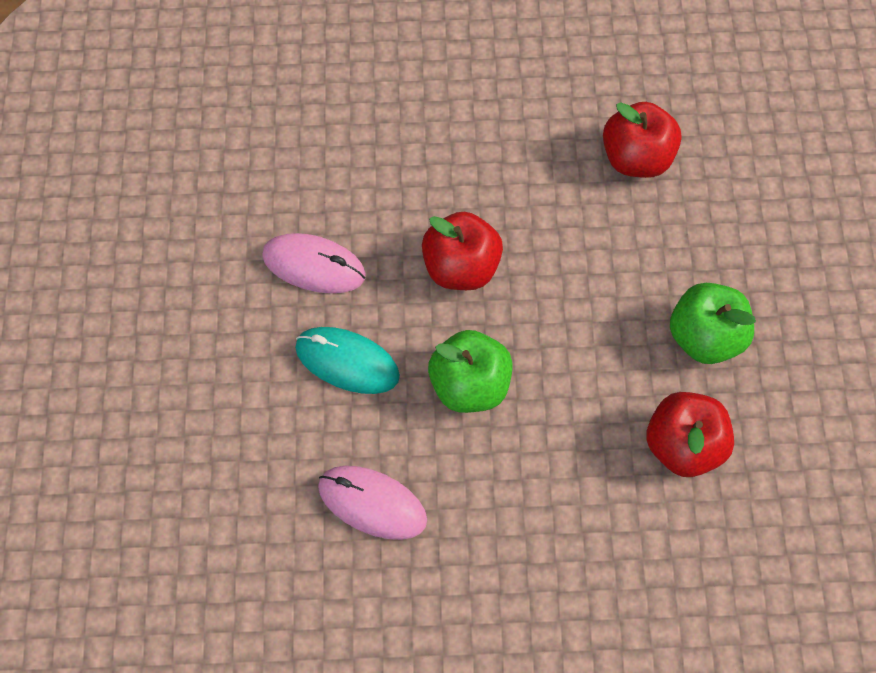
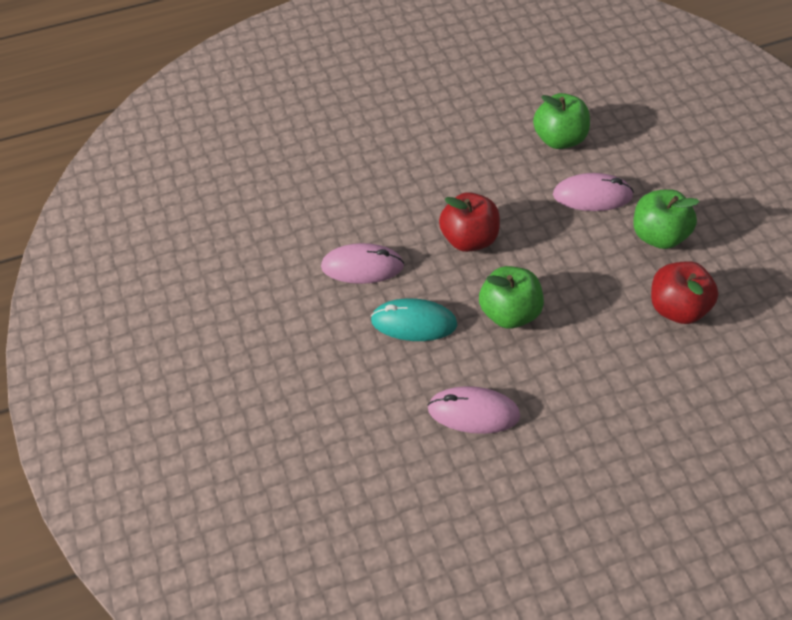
camera: 15 degrees left, 10 degrees down
red apple [603,102,682,178] -> green apple [533,93,590,149]
none -> pink mouse [553,173,634,211]

